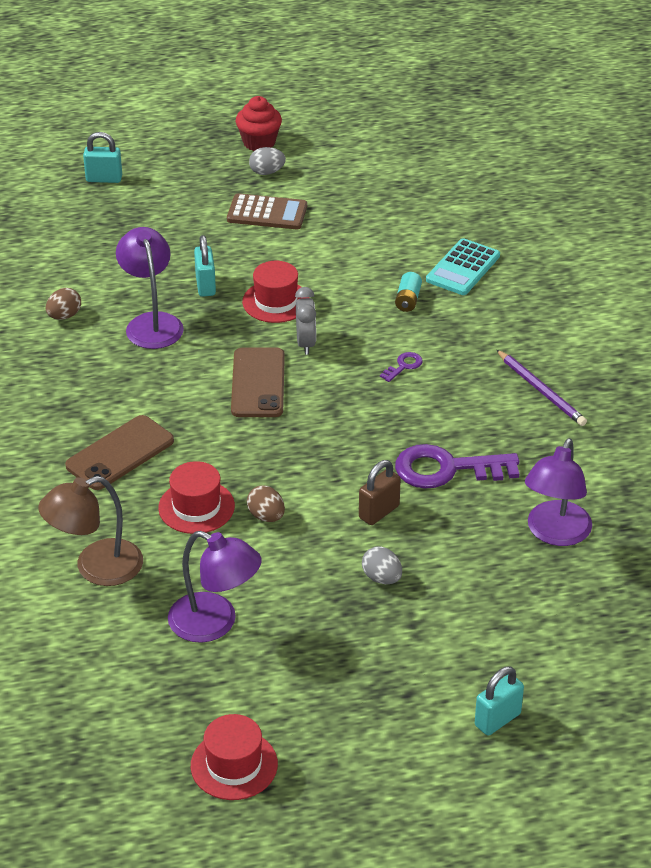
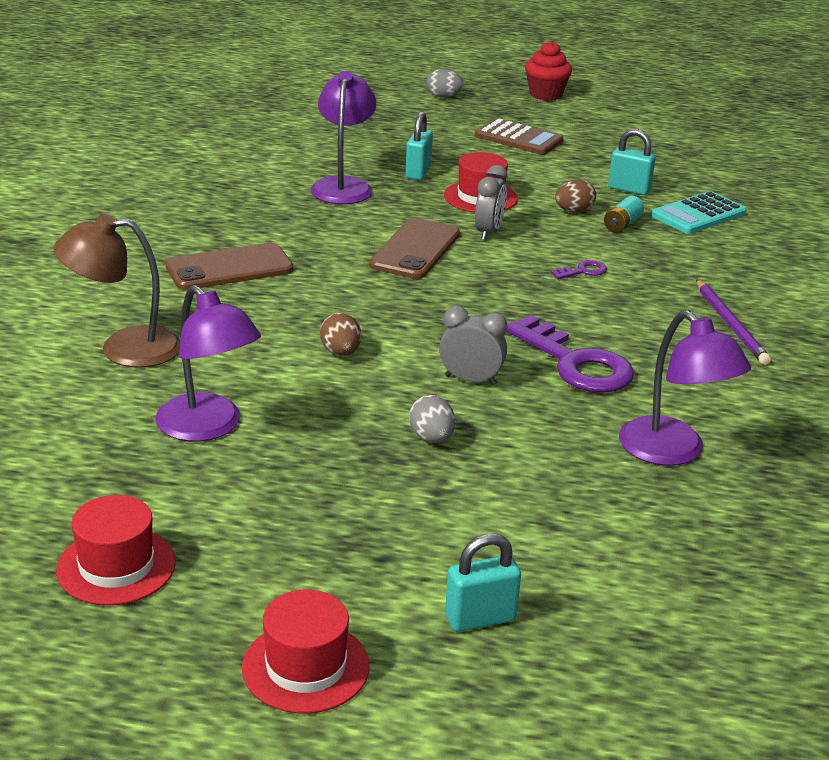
camera: 20 degrees right, 10 degrees down
brown egg [46,288,81,320] -> brown egg moved to [555,179,596,213]
turquoise padlock [83,132,122,183] -> turquoise padlock moved to [608,129,656,195]
red hat [158,461,235,534] -> red hat moved to [242,589,369,714]
grey egg [249,147,286,175] -> grey egg moved to [426,69,463,97]
brown padlock [359,460,401,525] -> grey clock [439,306,507,385]
purple key [395,444,519,489] -> purple key turned 150 degrees counterclockwise [506,315,634,393]
purple lamp [525,438,592,546] -> purple lamp turned 75 degrees counterclockwise [619,310,751,466]

